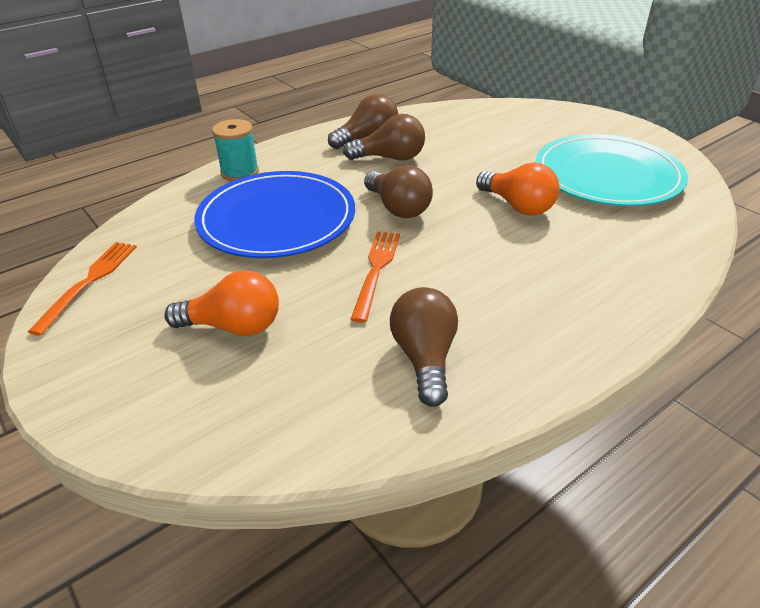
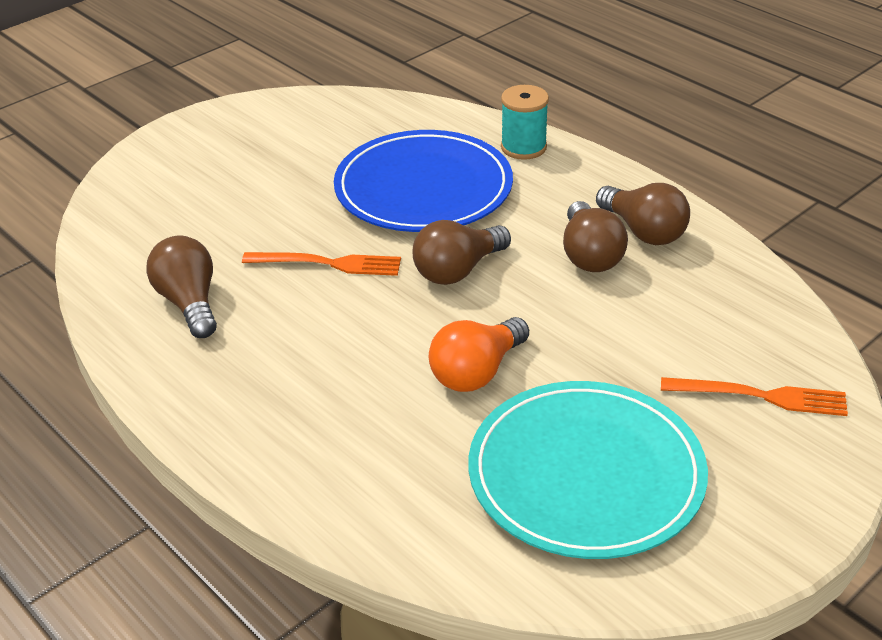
camera: 85 degrees right, 0 degrees up
orange fork [28,242,137,336] -> orange fork moved to [661,377,848,416]
orange light bulb [164,270,279,336] -> none
brown light bulb [390,287,458,407] -> brown light bulb turned 105 degrees counterclockwise [146,235,217,338]

